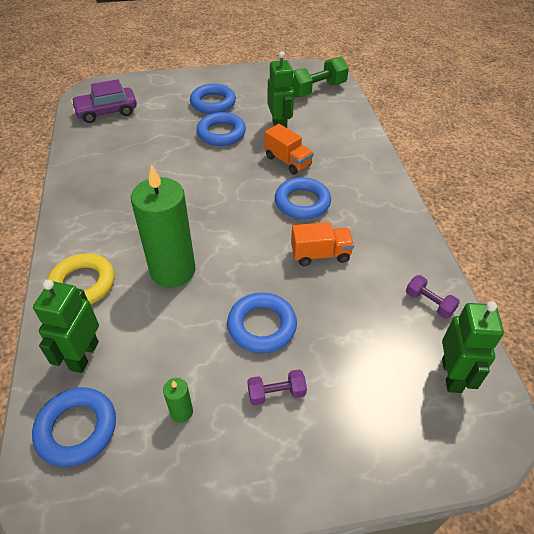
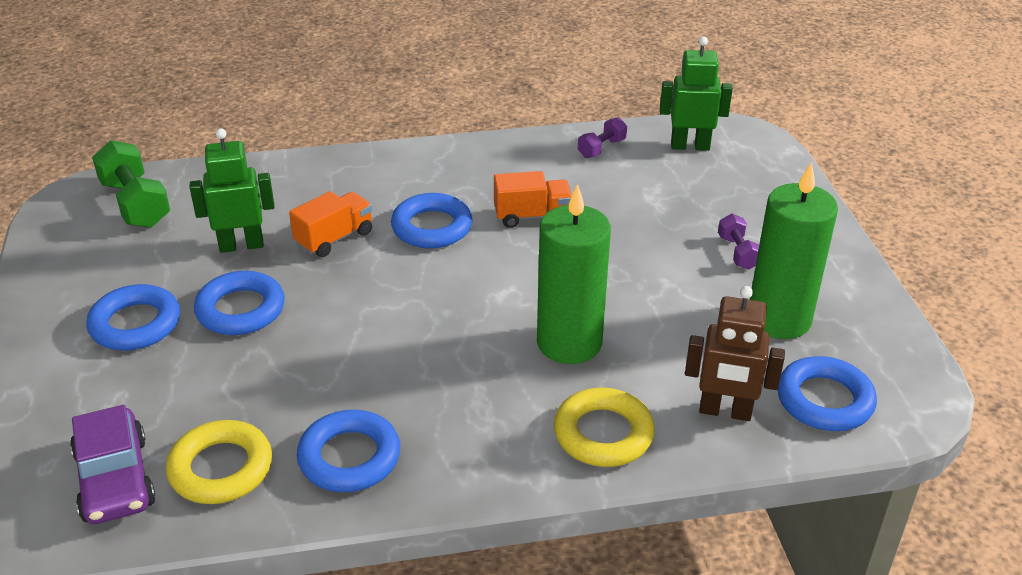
camera: 90 degrees left, 10 degrees down
green robot [33,280,99,373] -> brown robot [685,286,785,421]
green candle [163,378,193,423] -> green candle [750,162,838,339], size x2.46
blue ring [227,292,297,353] -> blue ring moved to [297,410,400,492]
orange truck [291,222,354,266] -> orange truck turned 90 degrees clockwise [494,171,572,228]
none -> yellow ring [166,420,272,504]

